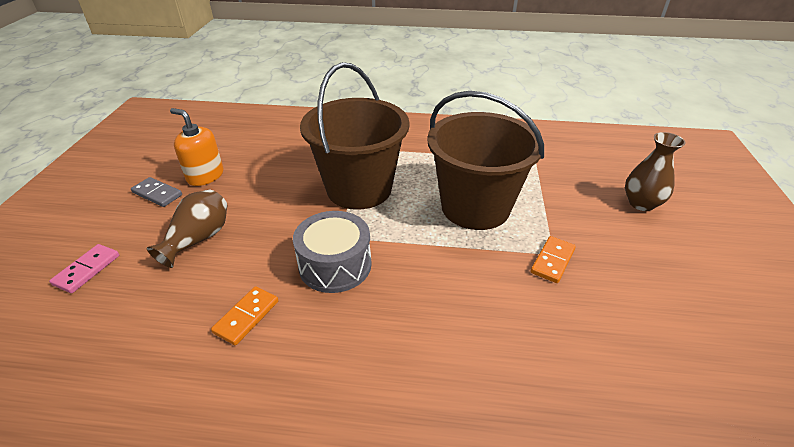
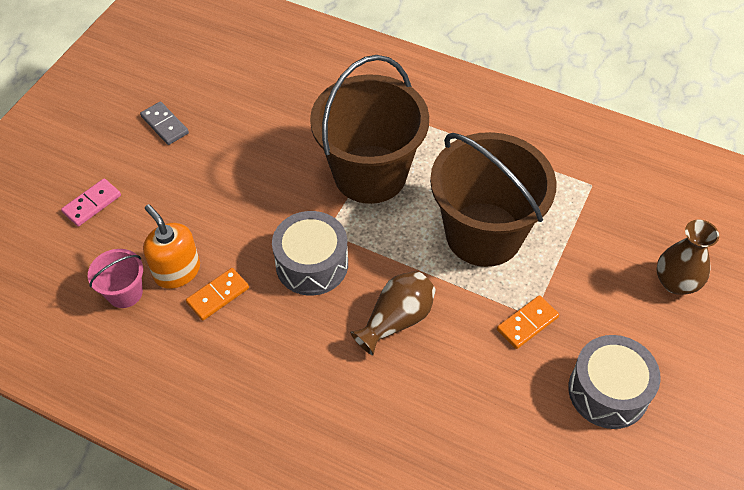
camera: 20 degrees right, 15 degrees up
brown vase [146,190,227,268] -> brown vase moved to [350,271,436,356]
orange soap dispenser [170,108,223,186] -> orange soap dispenser moved to [143,204,200,289]
none -> pink bucket [88,249,143,308]
none -> grey drum [568,335,661,429]

